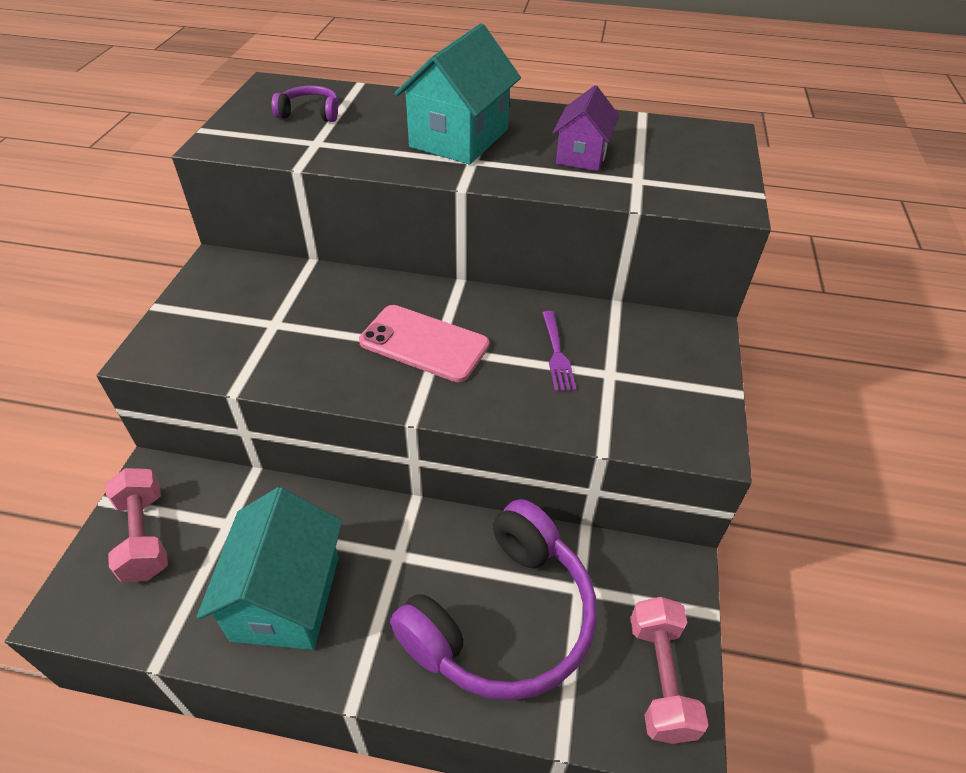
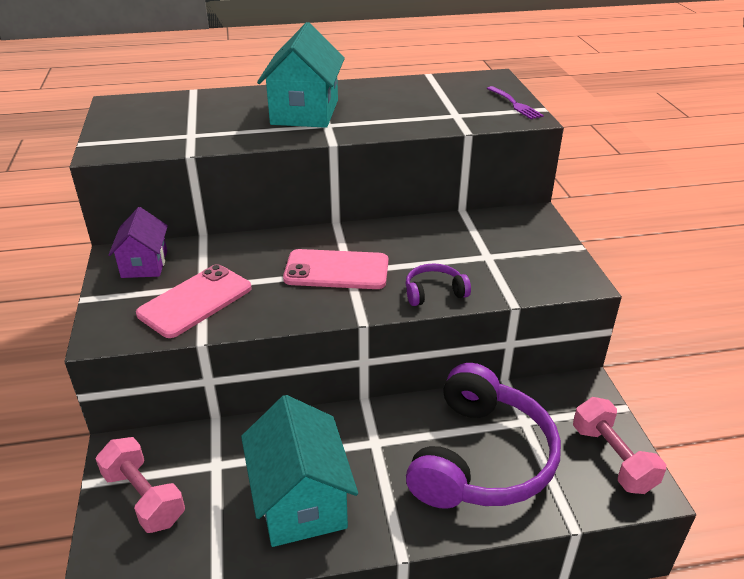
camera: 20 degrees left, 10 degrees down
purple headphones [272,86,338,122] -> purple headphones moved to [406,263,471,306]
purple fork [542,311,576,392] -> purple fork moved to [487,86,544,119]
purple house [553,85,619,171] -> purple house moved to [108,207,168,278]
none -> pink phone [136,264,252,338]

